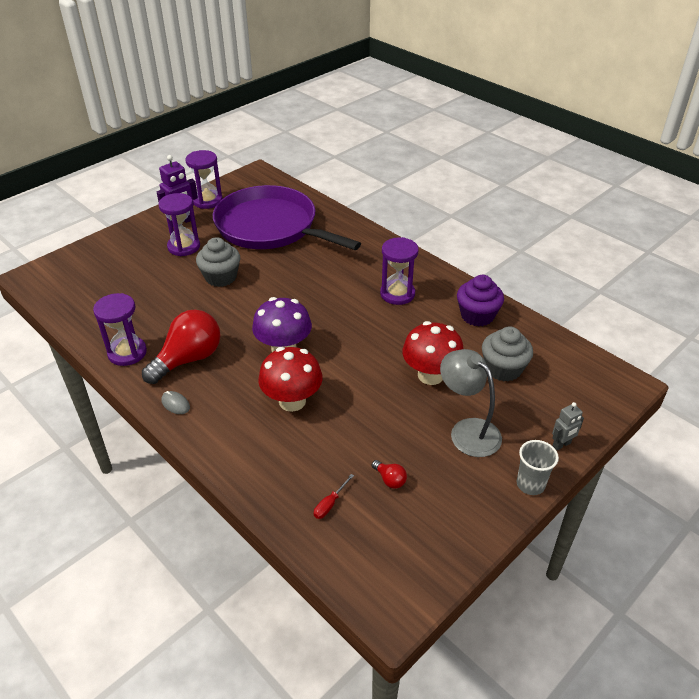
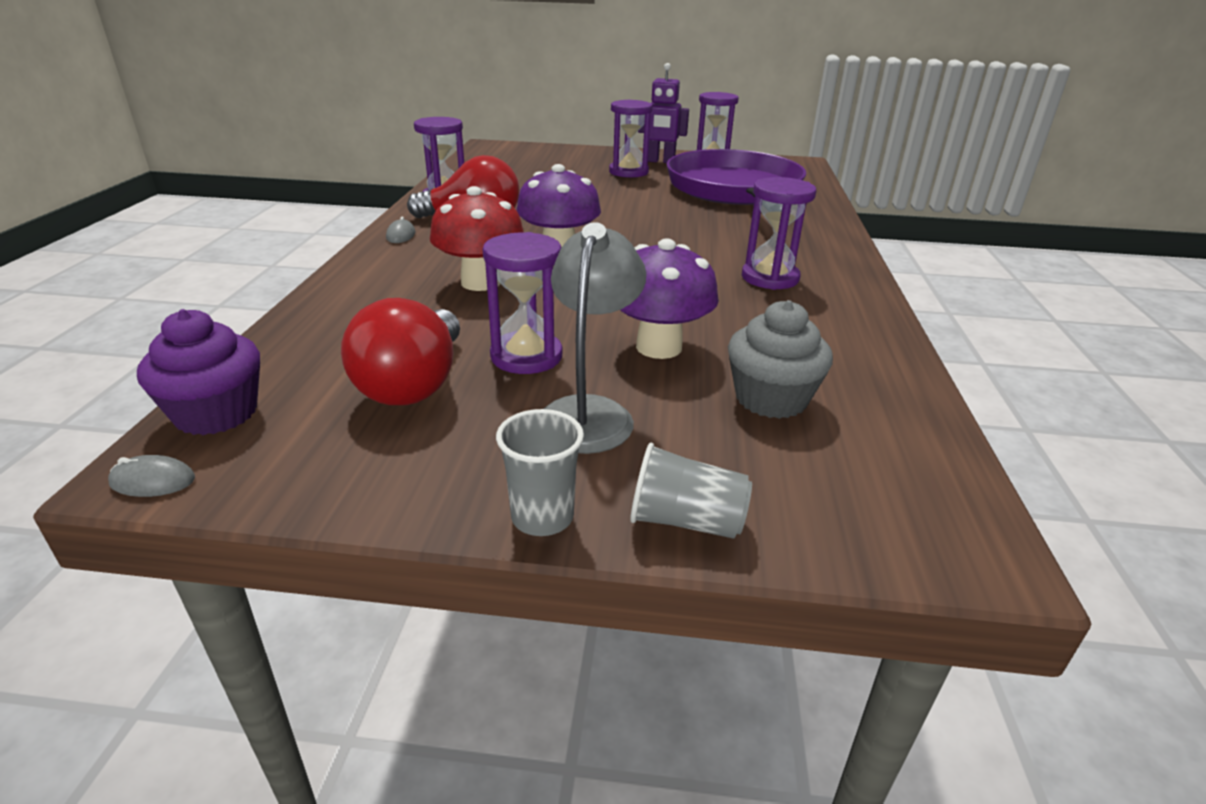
camera: 50 degrees right, 10 degrees down
grey cupcake [196,237,240,287] -> none
red screwdriver [314,474,354,519] -> none
red light bulb [372,460,407,489] -> red light bulb [341,298,460,405], size x2.43
red mushroom [402,321,463,385] -> purple mushroom [620,238,719,359]
purple cupcake [457,275,504,327] -> purple cupcake moved to [137,309,260,435]
grey robot [552,402,584,450] -> grey cup [630,443,752,539]
none -> grey mouse [108,455,195,497]
none -> purple hourglass [482,232,562,374]

